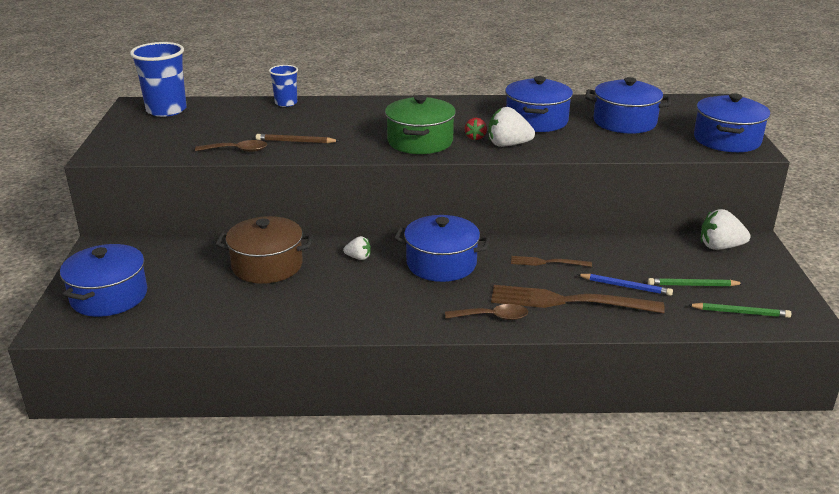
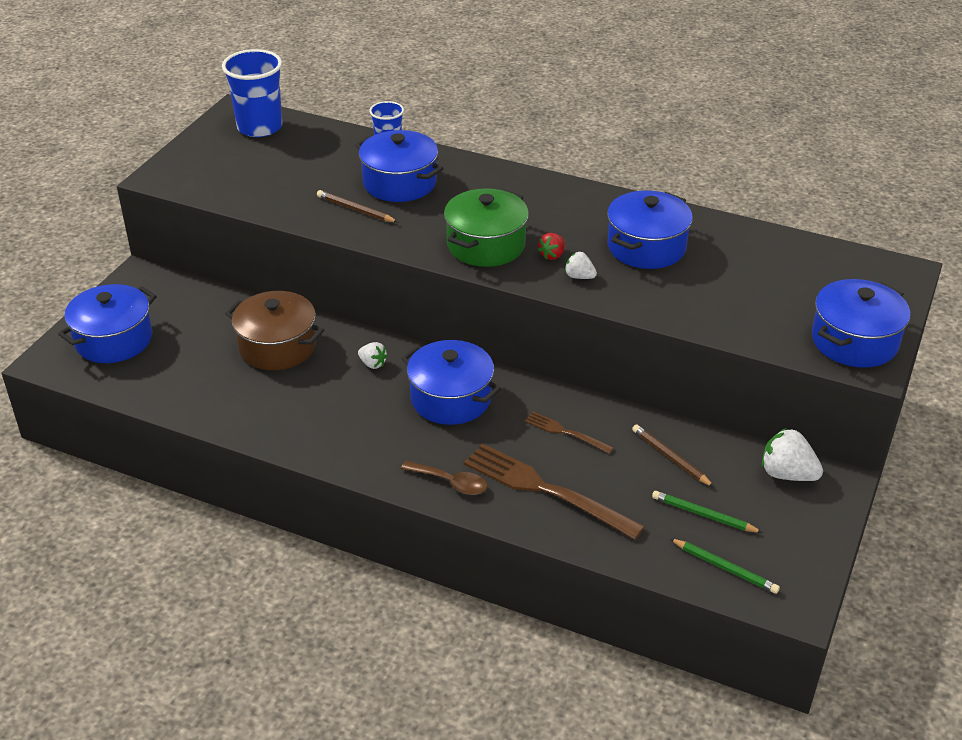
camera: 25 degrees right, 10 degrees up
brown spoon [195,140,267,152] -> none
white strawberry [488,107,535,147] -> white strawberry [565,252,597,279], size x0.57
blue pencil [577,274,673,296] -> none
blue pot [585,77,671,134] -> blue pot moved to [355,130,444,202]
none -> brown pencil [632,424,714,487]

